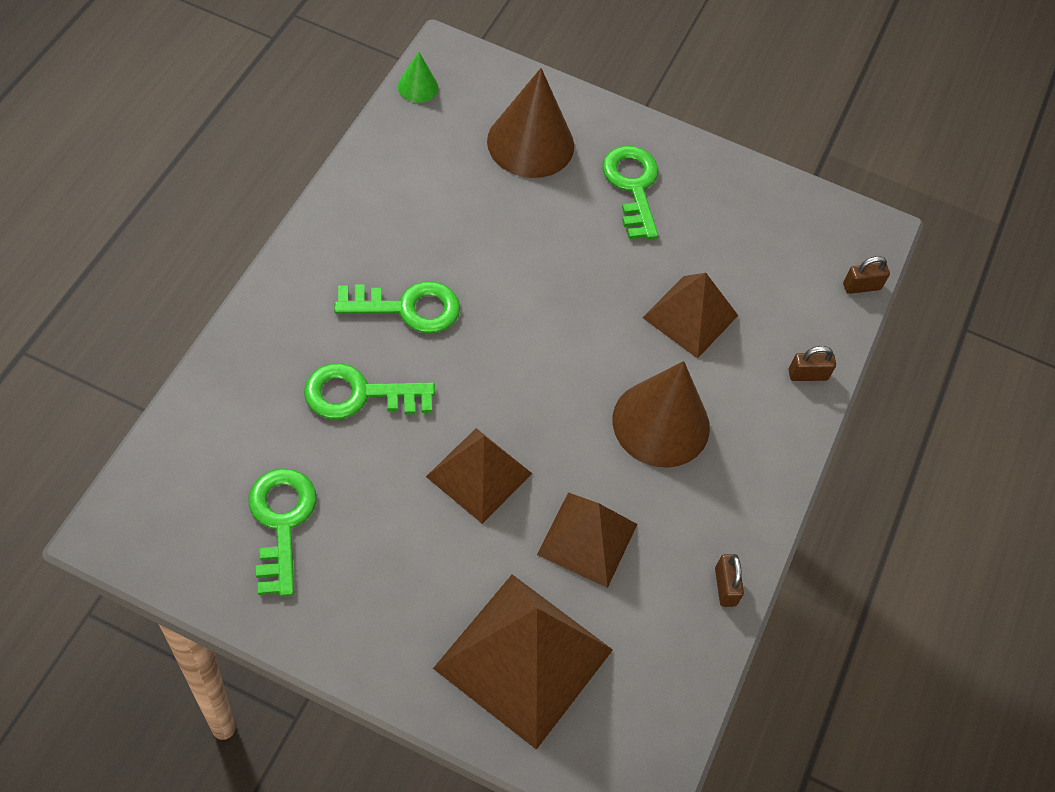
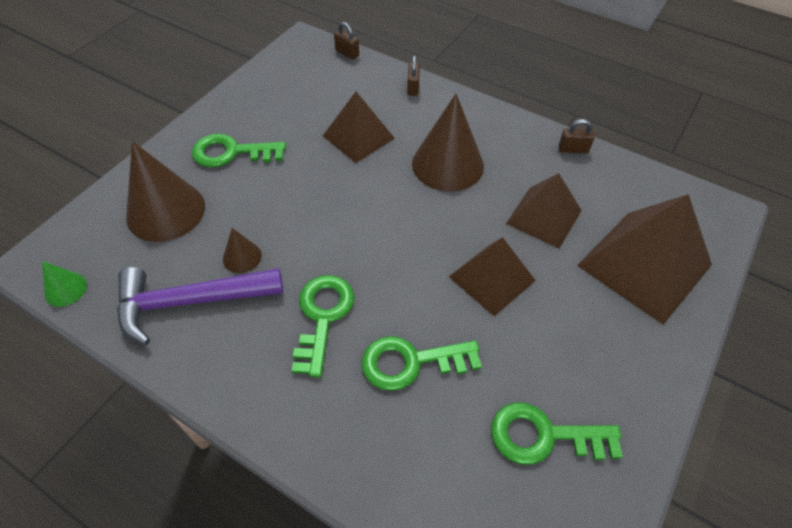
camera: 75 degrees left, 5 degrees down
green key [304,363,435,419] -> green key turned 75 degrees clockwise [362,336,482,391]
brown padlock [843,256,890,294] -> brown padlock turned 45 degrees counterclockwise [334,22,359,60]
none -> purple hammer [117,267,283,345]
none -> brown cone [223,228,262,273]

